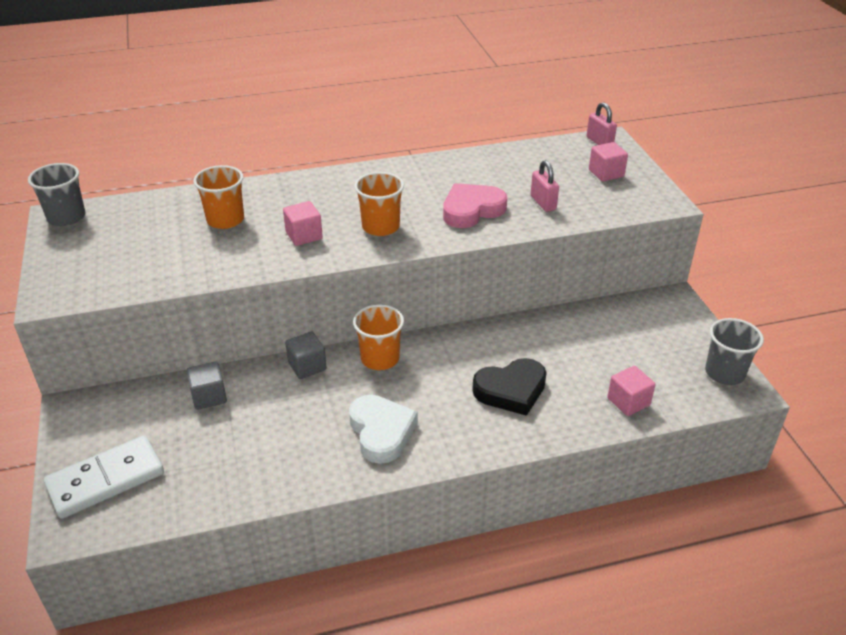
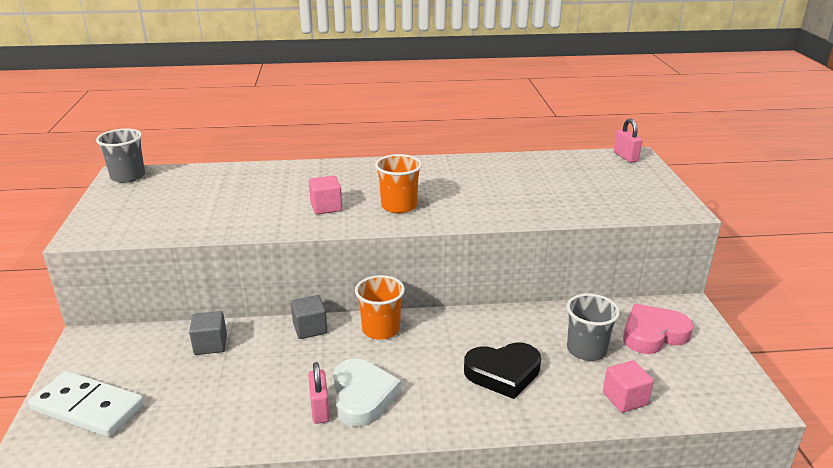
camera: 10 degrees right, 10 degrees down
white domino [44,435,164,519] -> white domino turned 45 degrees clockwise [28,371,145,437]
orange cup [193,165,244,229] -> none
pink heart [443,183,507,228] -> pink heart moved to [623,304,693,354]
pink padlock [531,160,559,212] -> pink padlock moved to [308,362,330,424]
pink cube [589,142,628,182] -> none
grey cup [705,318,764,385] -> grey cup moved to [567,294,620,361]

